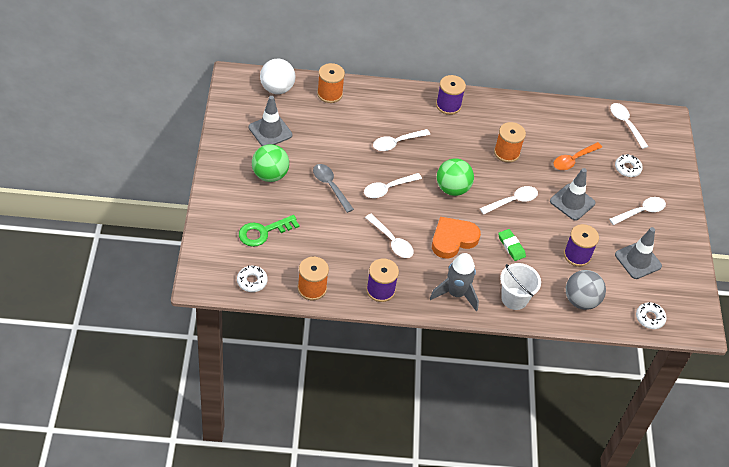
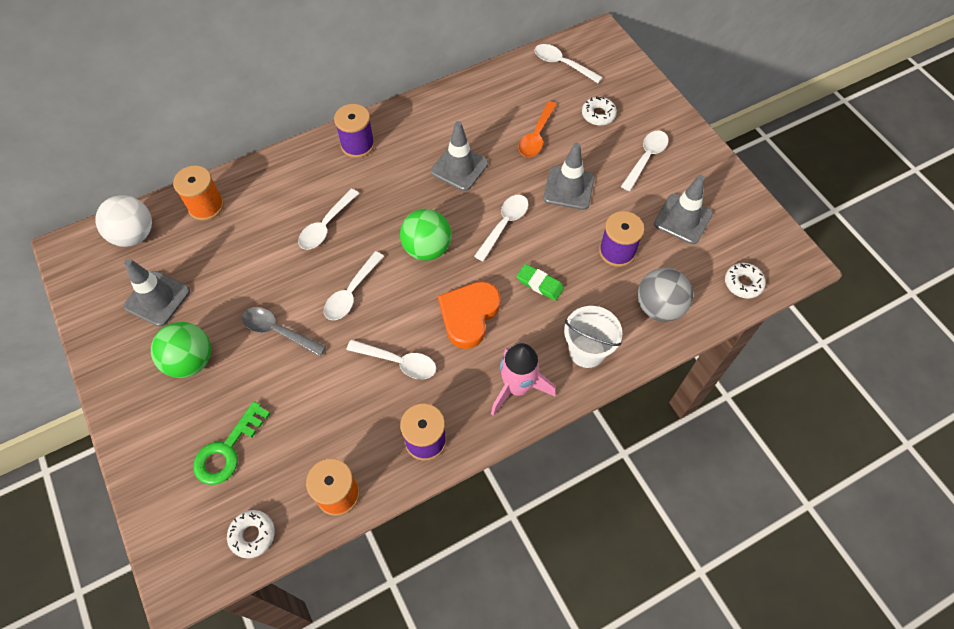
camera: 25 degrees left, 10 degrees up
grey rocket [430,253,479,312] -> pink rocket [491,343,556,416]
orange spool [494,122,526,163] -> grey traffic cone [431,121,488,191]

